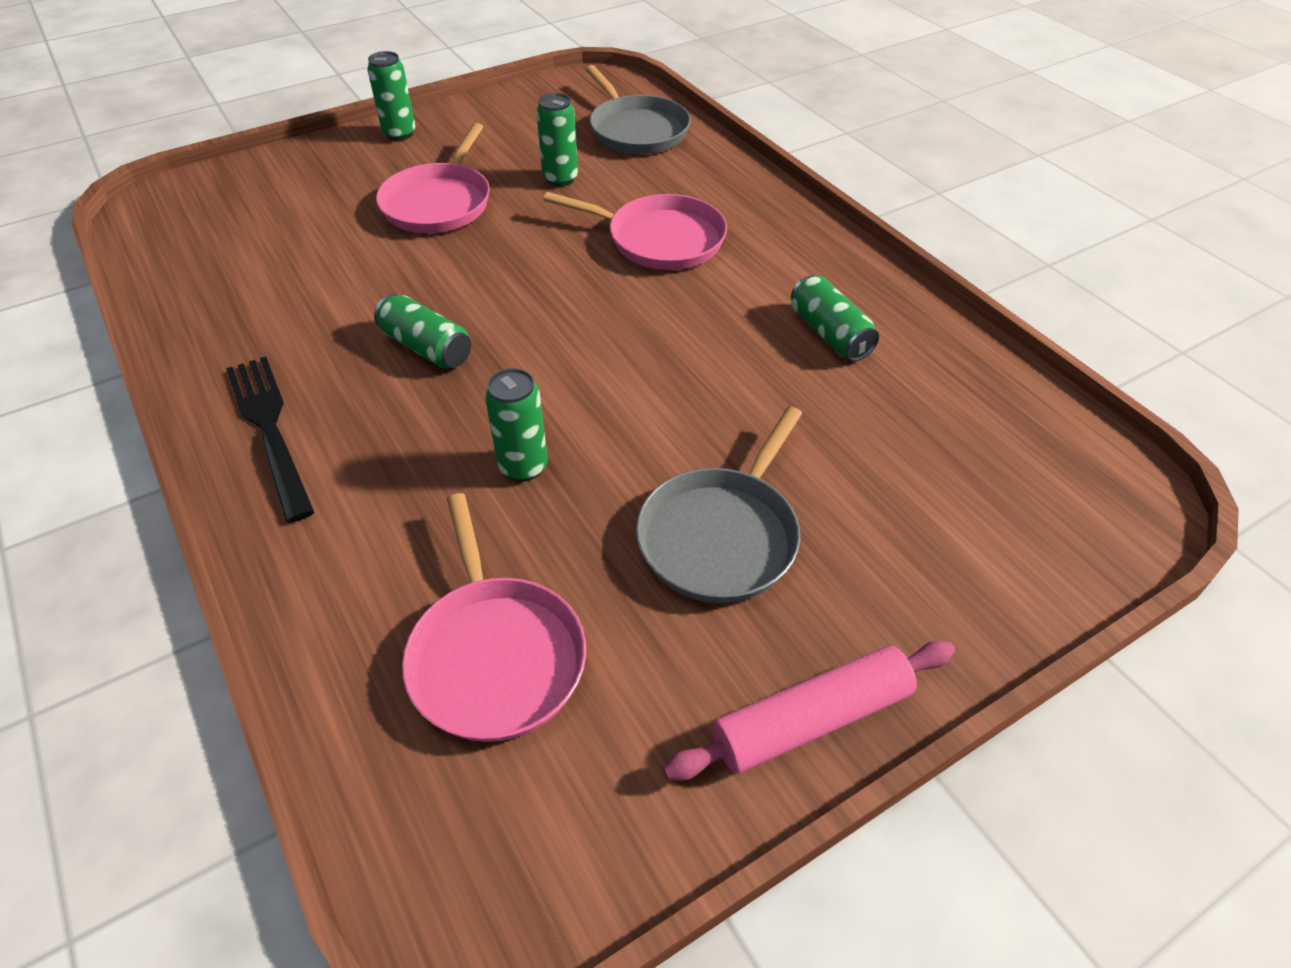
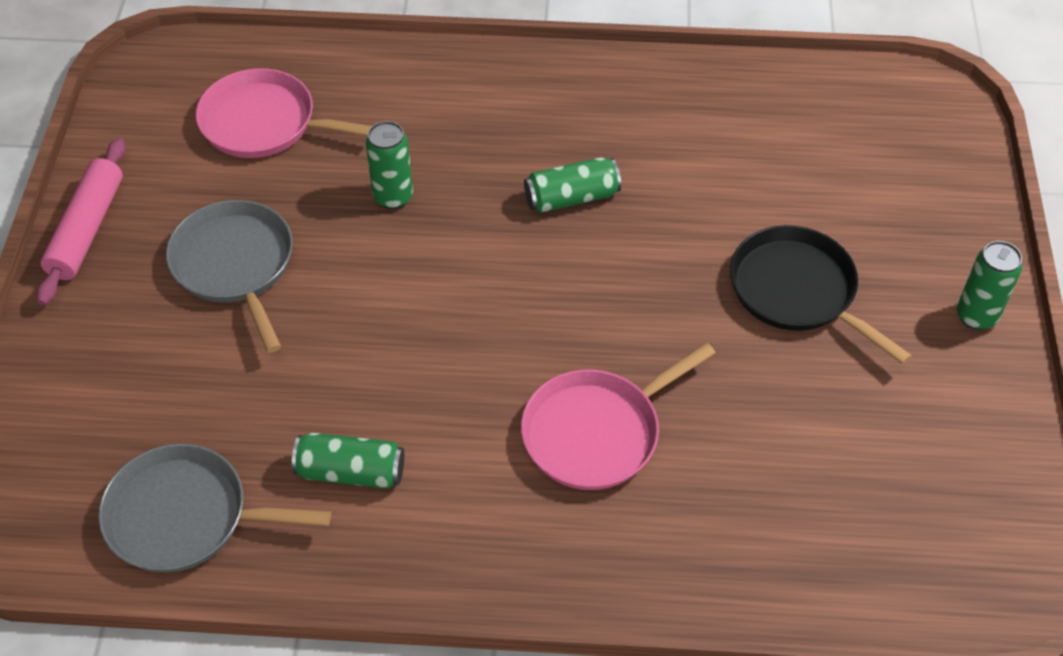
camera: 125 degrees right, 5 degrees up
black fork [226,357,314,523] -> none
pink pan [376,123,490,233] -> black pan [730,225,912,364]
green can [536,93,578,187] -> none
grey pan [585,65,691,154] -> grey pan moved to [98,444,331,573]

